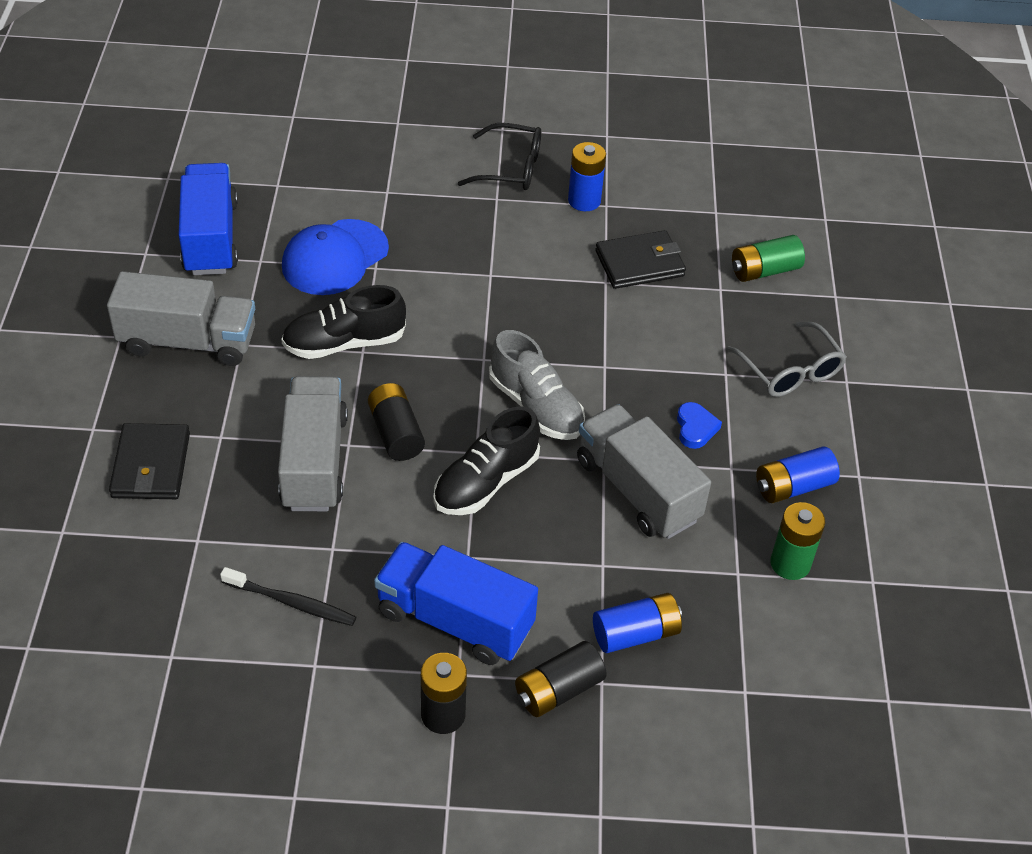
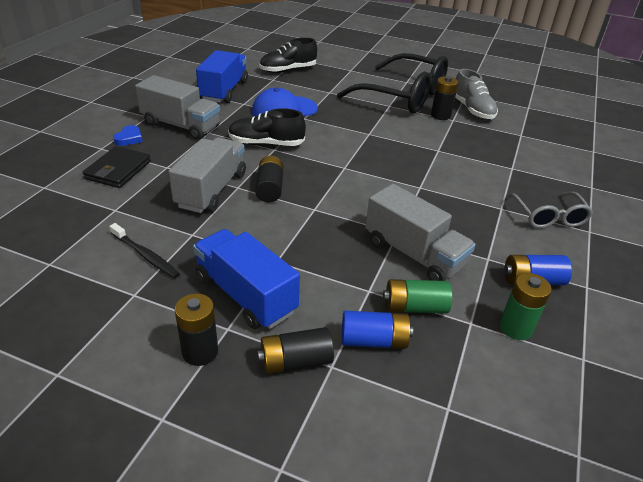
camera: 20 degrees right, 10 degrees down
black shoe [434,406,540,515] -> black shoe moved to [260,38,317,73]
black glasses [458,123,541,190] -> black glasses [337,53,448,113], size x1.95
grey shoe [489,330,585,440] -> grey shoe moved to [455,69,498,119]
blue battery [568,142,606,211] -> black battery [431,76,458,120]
grey truck [577,404,711,539] -> grey truck turned 150 degrees clockwise [365,184,476,281]
black wallet [595,230,686,289] -> none
blue heart [677,402,722,449] -> blue heart moved to [113,125,143,146]
green battery [732,235,805,282] -> green battery moved to [383,279,452,313]

